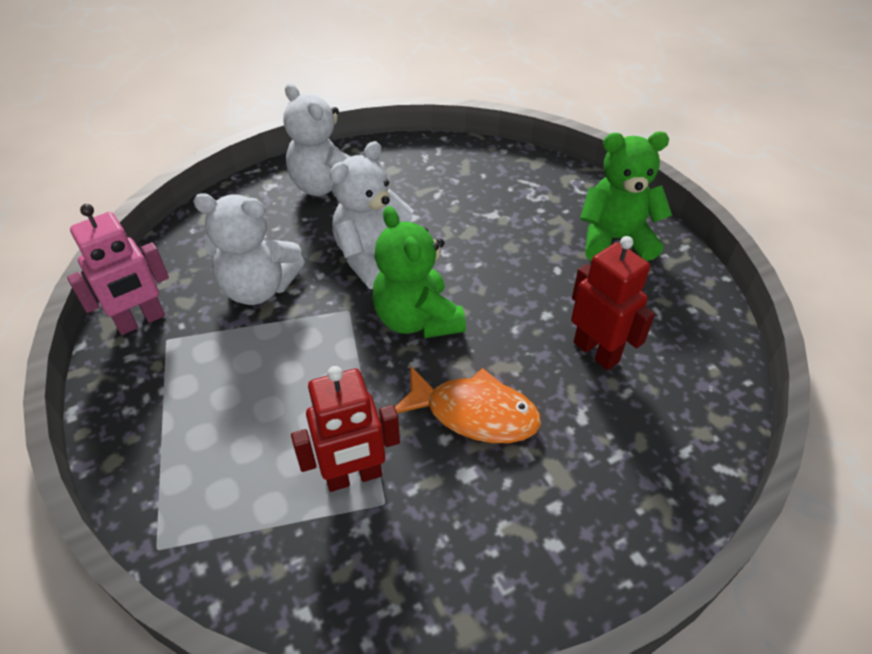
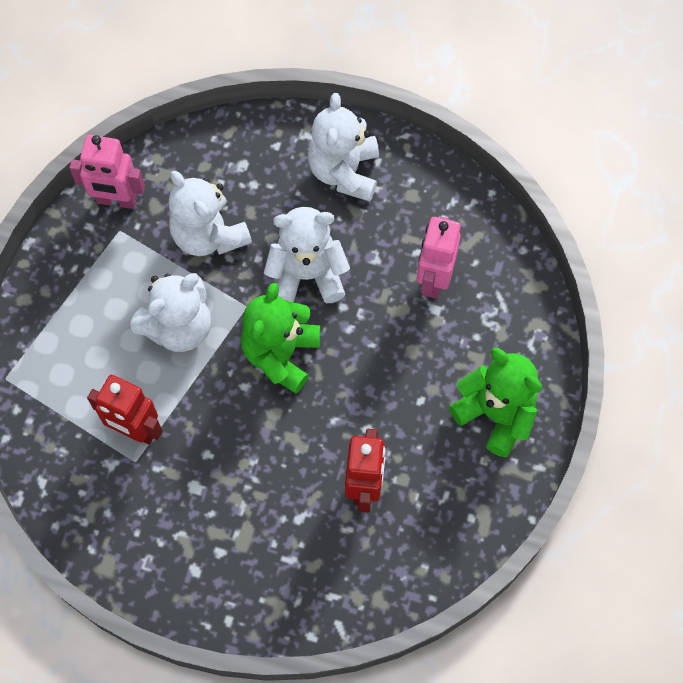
camera: 45 degrees right, 20 degrees up
orange fish [395,365,541,443] -> none
none -> white teddy bear [130,273,211,352]
none -> pink robot [417,217,461,299]

